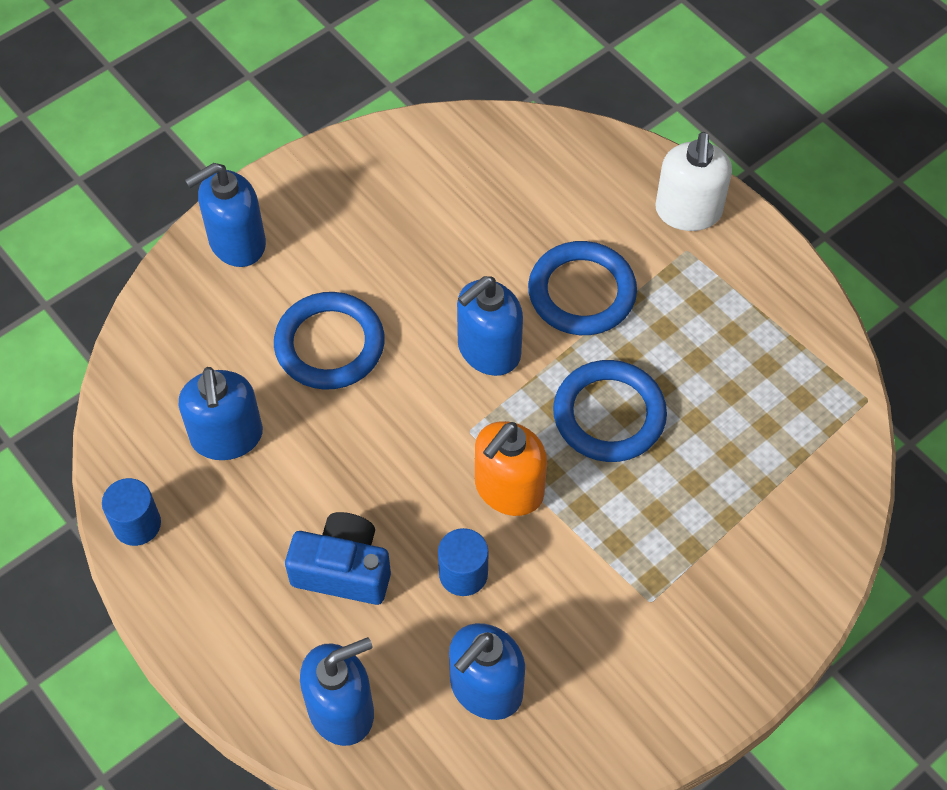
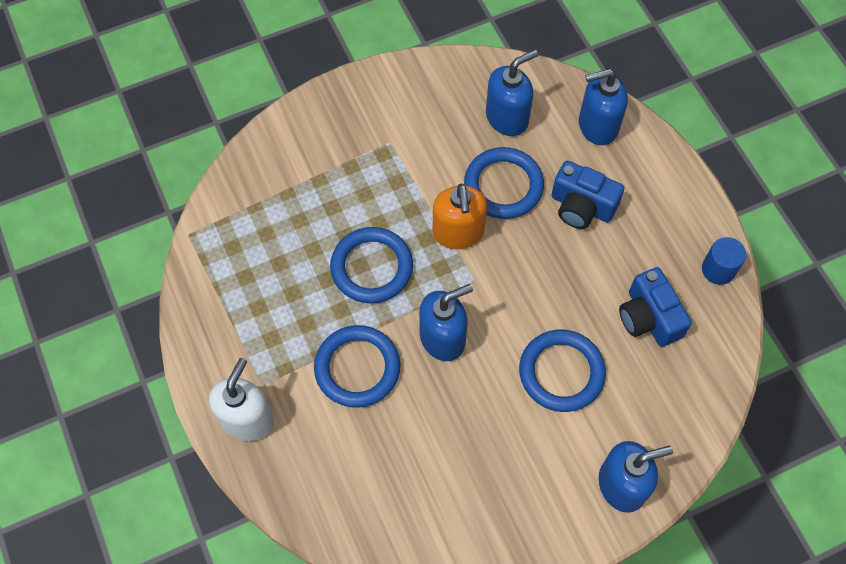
camera: 165 degrees left, 5 degrees up
blue soap dispenser [179,367,263,460] -> blue camera [619,267,692,347]
blue cylinder [438,528,489,596] -> blue ring [464,147,544,219]
orange soap dispenser [475,421,547,516] -> orange soap dispenser turned 120 degrees clockwise [433,184,487,249]

